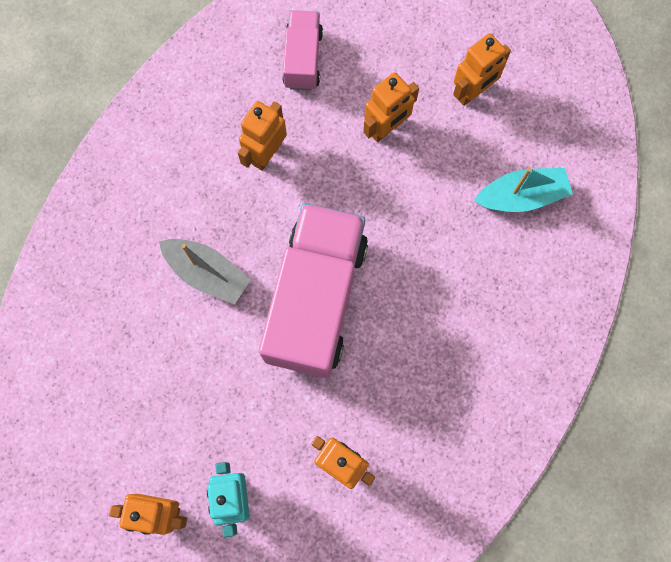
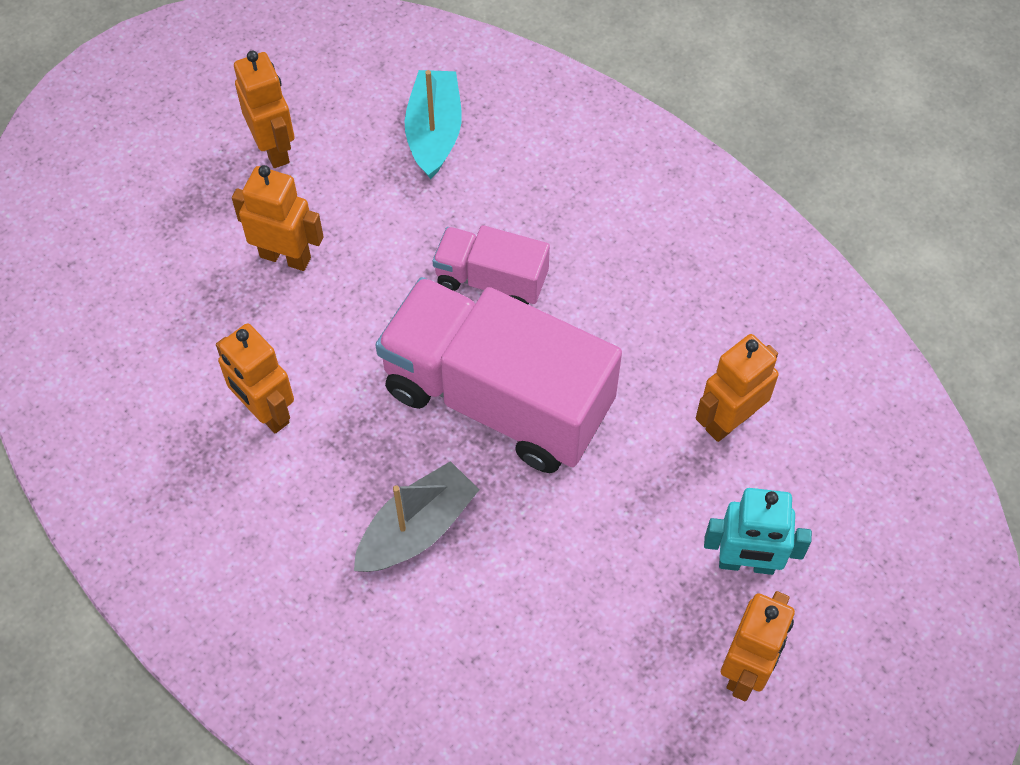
camera: 75 degrees left, 15 degrees down
pink truck [282,10,323,91] -> pink truck moved to [433,225,550,305]
orange robot [363,72,419,142] -> orange robot turned 45 degrees counterclockwise [232,165,324,271]

